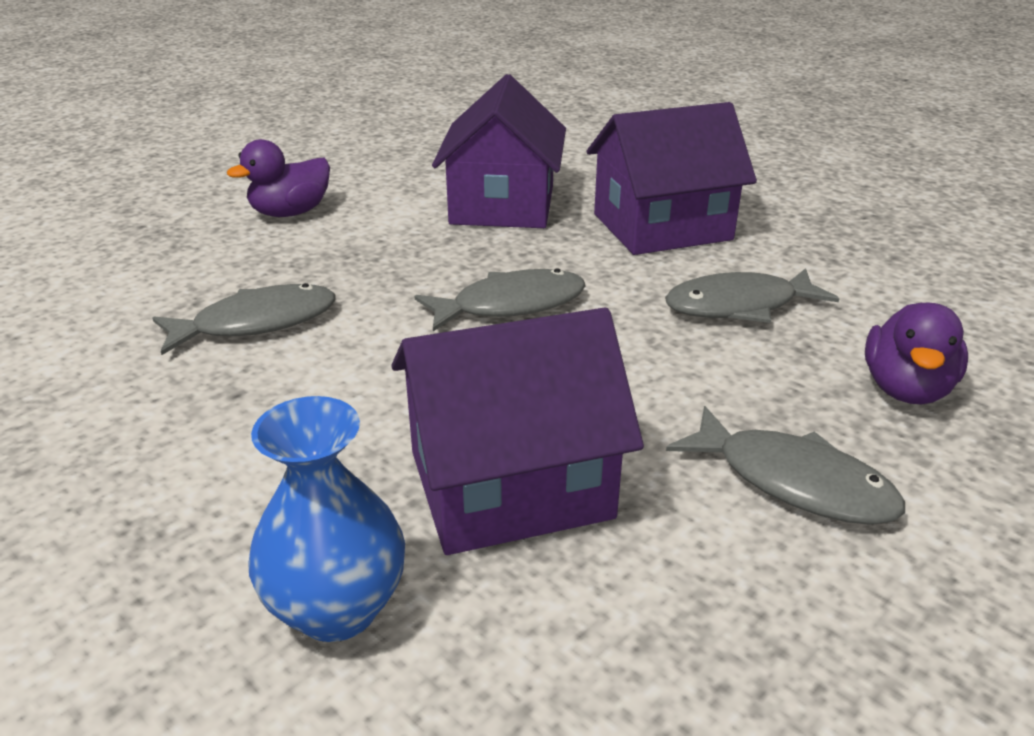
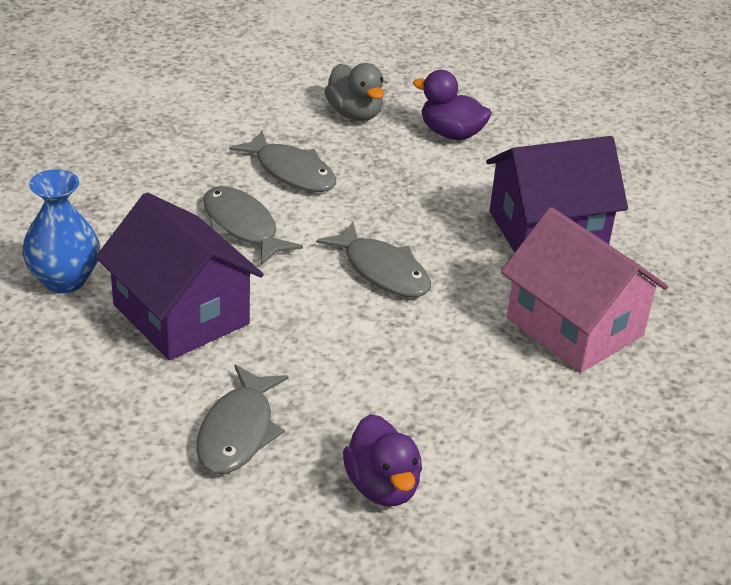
camera: 65 degrees right, 5 degrees up
purple house [587,102,757,255] -> pink house [501,207,668,373]
grey fish [665,268,839,323] -> grey fish moved to [203,186,303,265]
purple duck [865,303,968,405] -> purple duck turned 105 degrees counterclockwise [343,414,422,506]
none -> grey duck [325,63,384,121]

